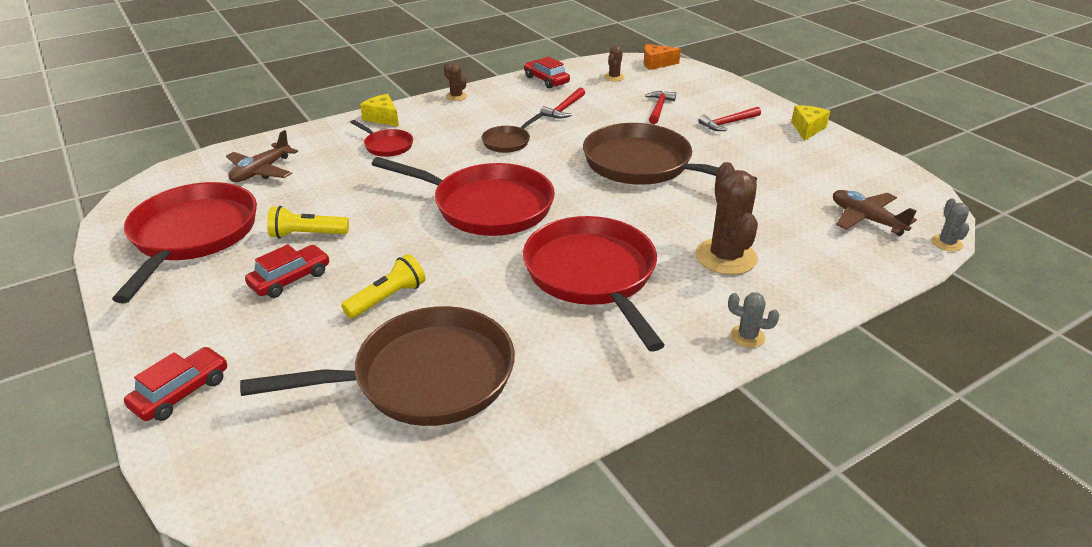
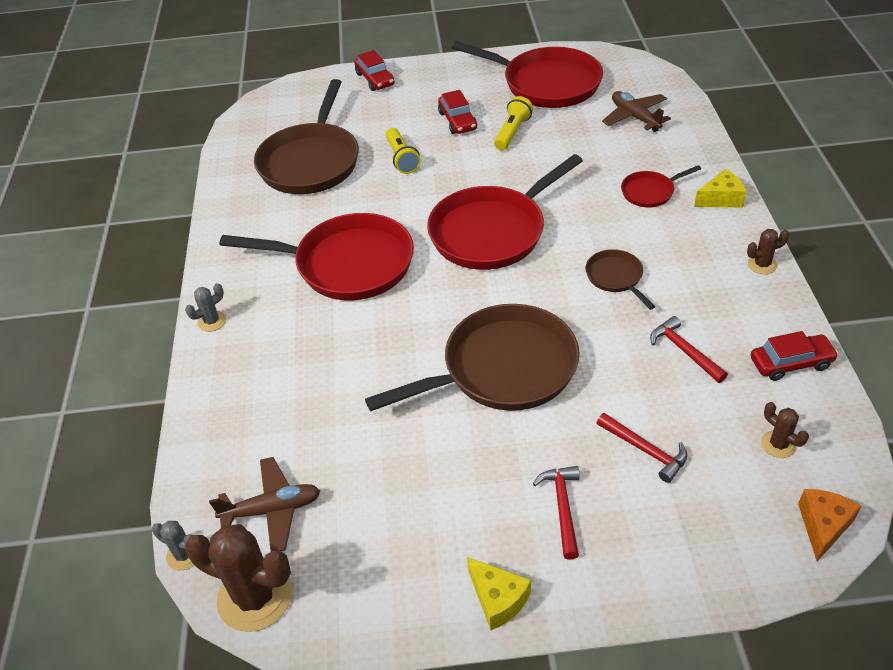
camera: 120 degrees right, 10 degrees up
brown cactus [695,162,758,275] -> brown cactus moved to [185,524,292,632]

